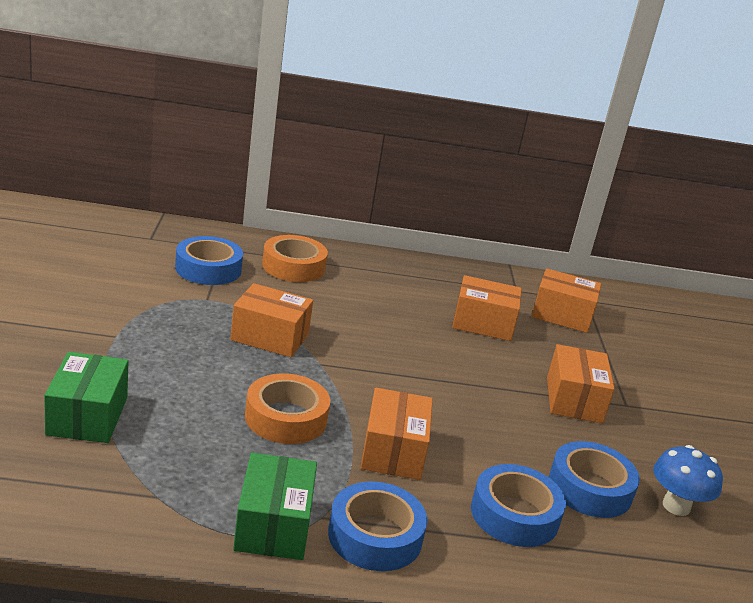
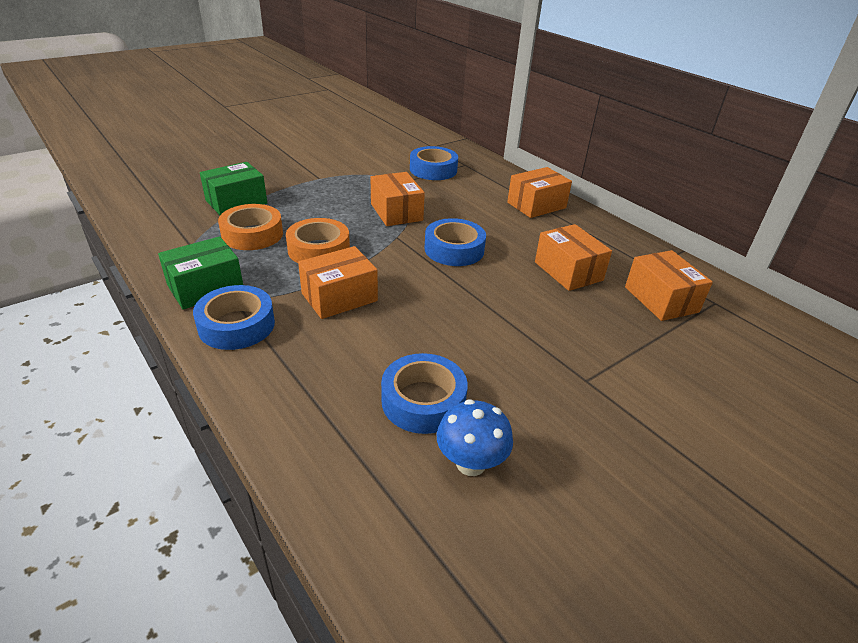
camera: 55 degrees right, 10 degrees up
orange tape [262,235,328,282] -> orange tape moved to [218,204,283,250]
blue tape [471,464,566,547] -> blue tape moved to [425,218,486,266]
orange box [547,344,615,423] -> orange box moved to [507,167,572,218]

